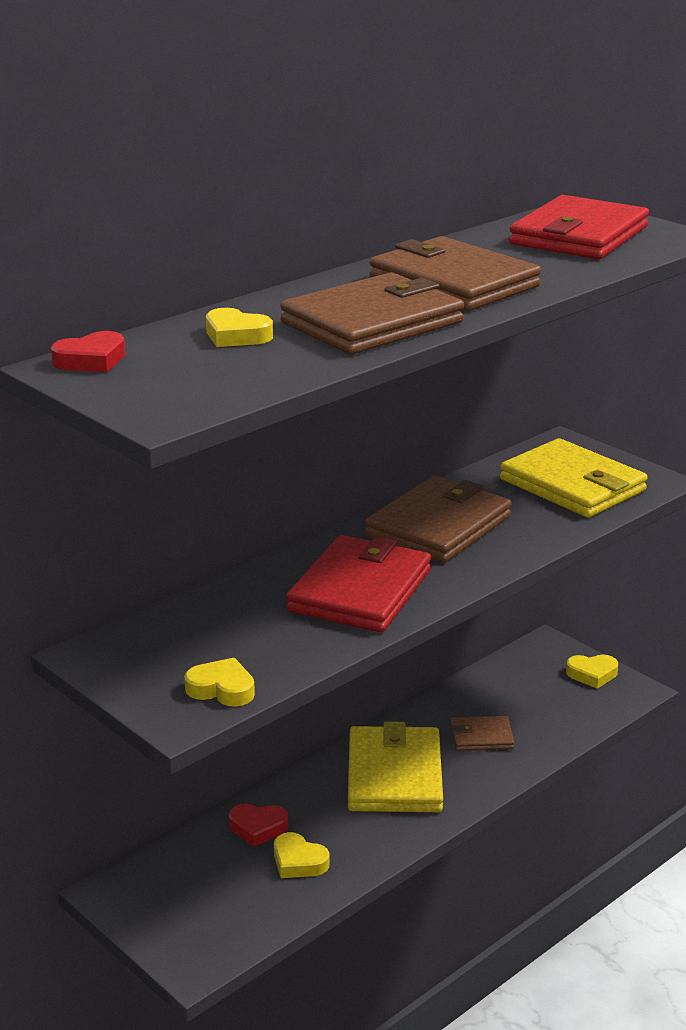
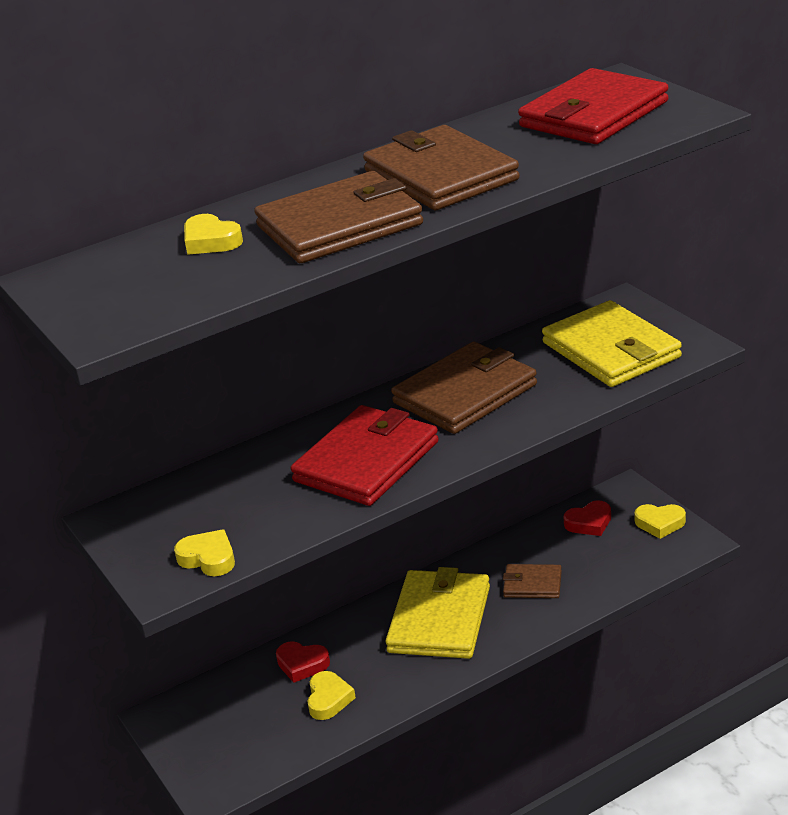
camera: 15 degrees right, 5 degrees up
red heart [51,331,125,372] -> red heart moved to [564,500,611,536]
yellow heart [274,832,330,878] -> yellow heart turned 135 degrees counterclockwise [307,671,356,720]

